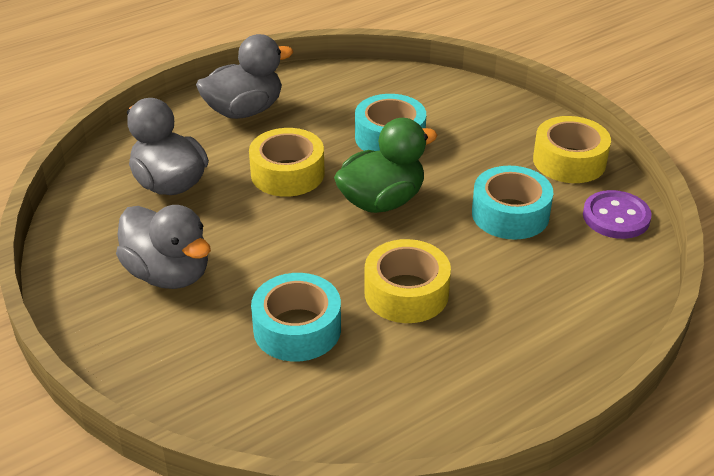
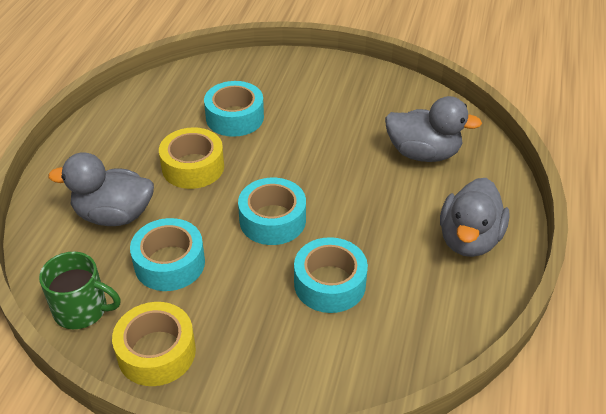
camera: 140 degrees right, 5 degrees up
grey duck [116,205,211,289] -> grey duck moved to [48,152,154,226]
yellow tape [249,128,324,197] -> none
green duck [334,118,438,213] -> turquoise tape [238,178,306,245]
purple button [583,190,652,239] -> green mug [39,252,121,329]

